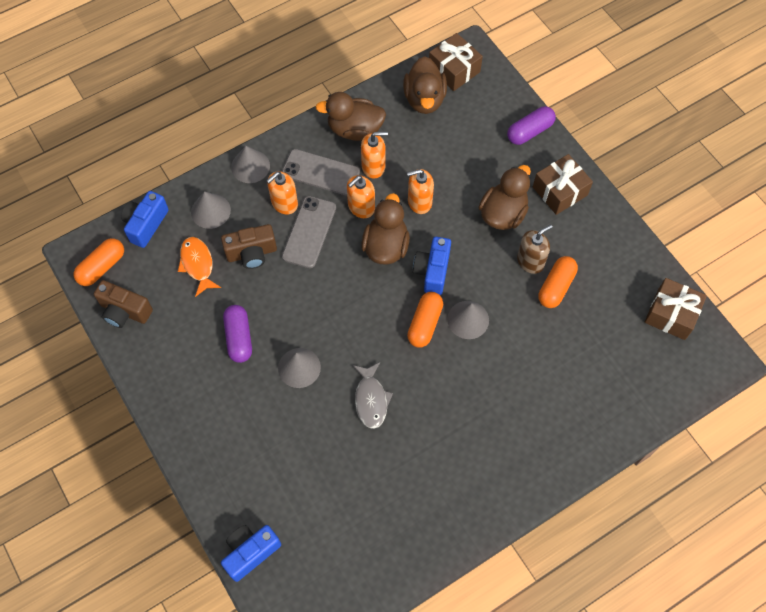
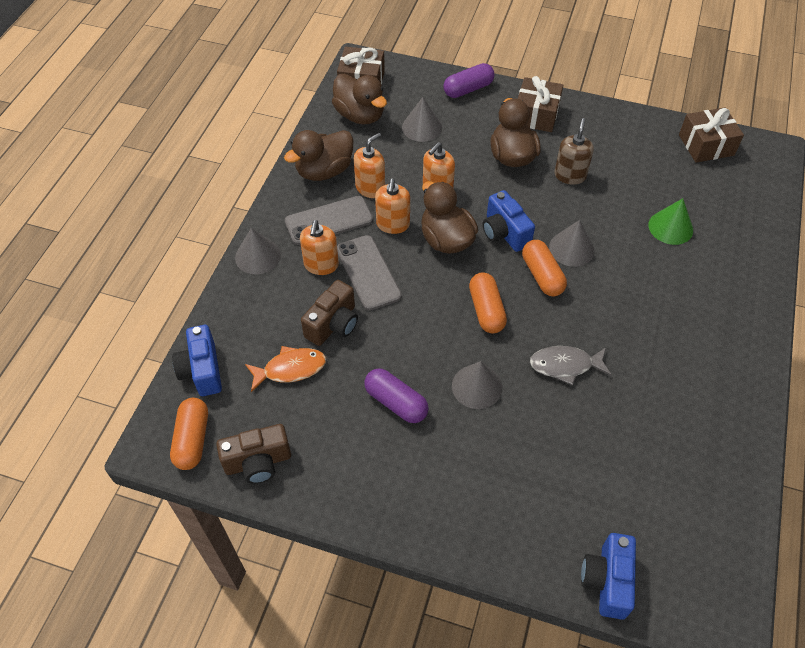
camera: 40 degrees left, 10 degrees down
orange fish [178,237,221,297] -> orange fish turned 135 degrees clockwise [245,346,326,392]
grey cone [191,191,231,229] -> grey cone moved to [402,97,442,142]
grey fish [353,362,393,429] -> grey fish turned 135 degrees clockwise [530,346,611,385]
purple capsule [507,106,556,145] -> purple capsule turned 45 degrees clockwise [443,63,495,98]
orange capsule [538,256,578,308] -> orange capsule moved to [469,272,507,334]
none -> green cone [648,198,693,245]

